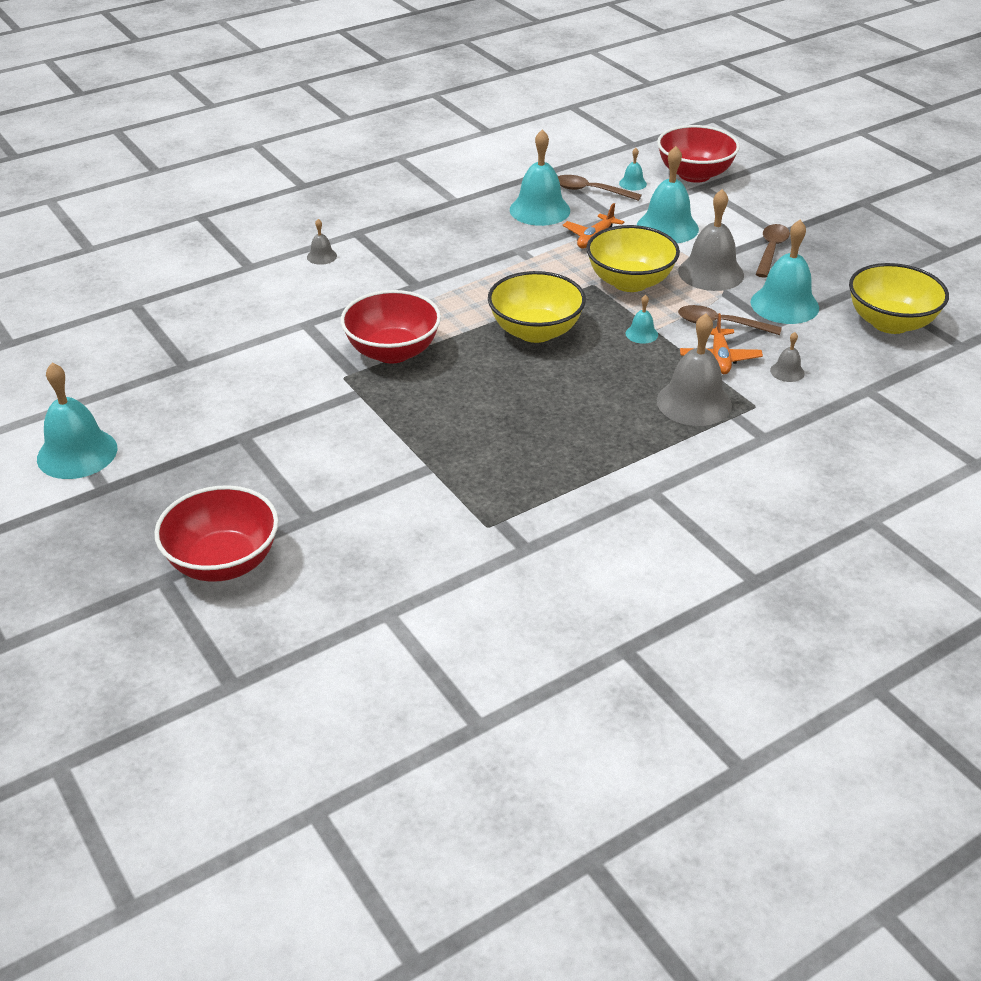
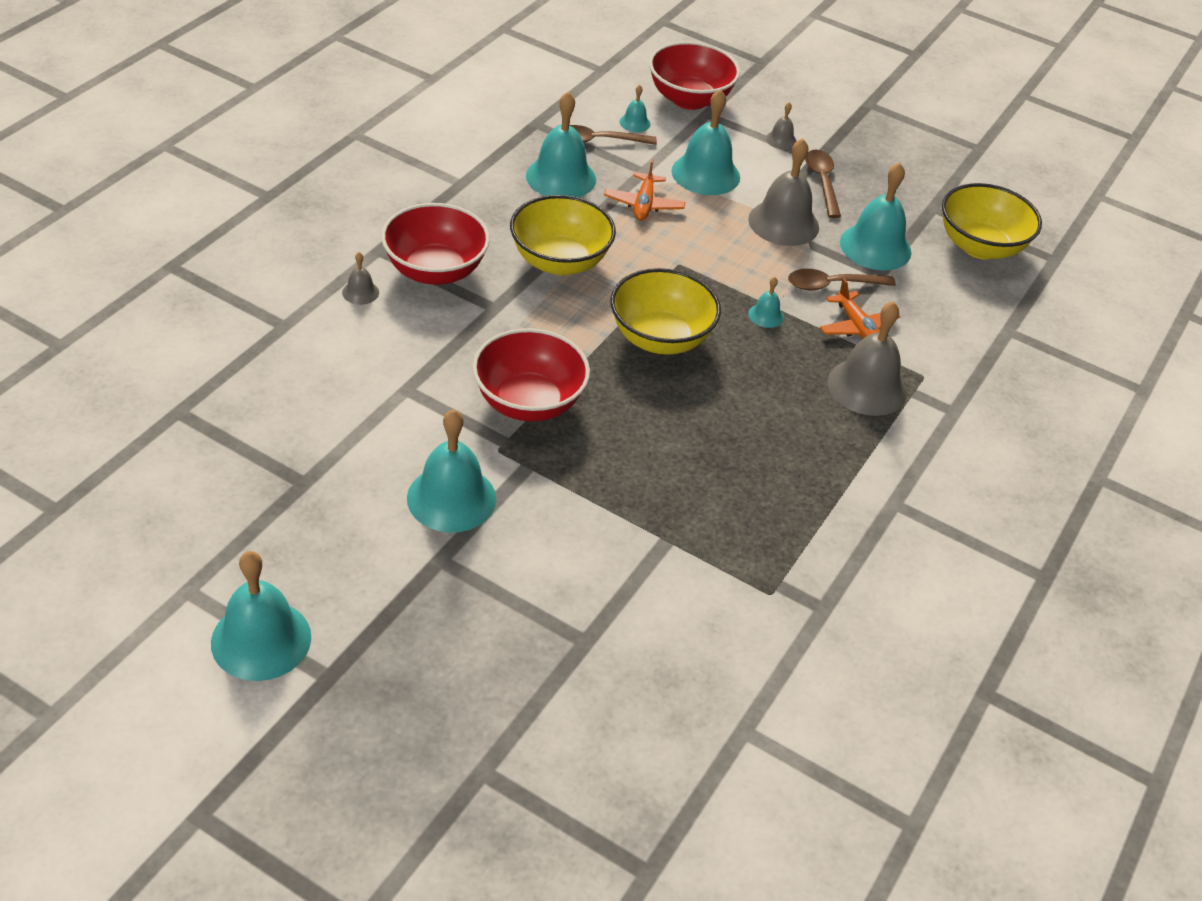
camera: 30 degrees left, 5 degrees up
red bowl [154,485,279,582] -> red bowl moved to [381,203,490,285]
yellow bowl [586,225,680,292] -> yellow bowl moved to [510,195,616,275]
grey bell [770,332,805,382] -> grey bell moved to [766,102,797,149]
none -> turquoise bell [407,409,496,533]

